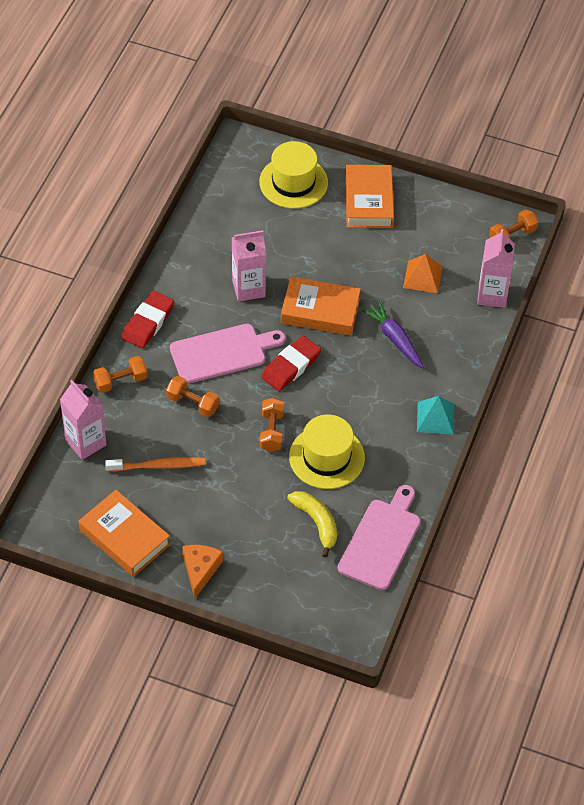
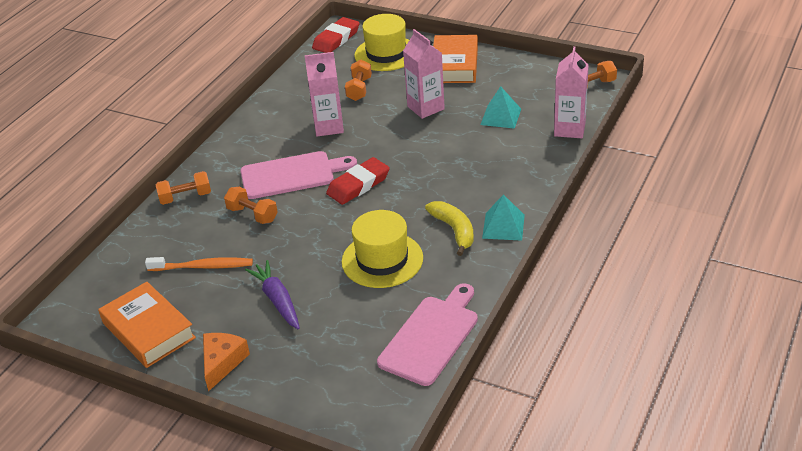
camera: 10 degrees right, 15 degrees down
pink carton [60,380,107,460] -> pink carton moved to [403,29,445,119]
red eraser [122,291,174,349] -> red eraser moved to [312,17,359,53]
orange dumbbell [260,398,284,452] -> orange dumbbell moved to [345,60,372,101]
orange book [281,277,361,336] -> none
yellow banana [287,491,337,558] -> yellow banana moved to [425,201,474,256]
purple carrot [361,301,424,368] -> purple carrot moved to [245,260,300,330]
orange pyramid [403,254,443,293] -> turquoise pyramid [480,86,521,129]

